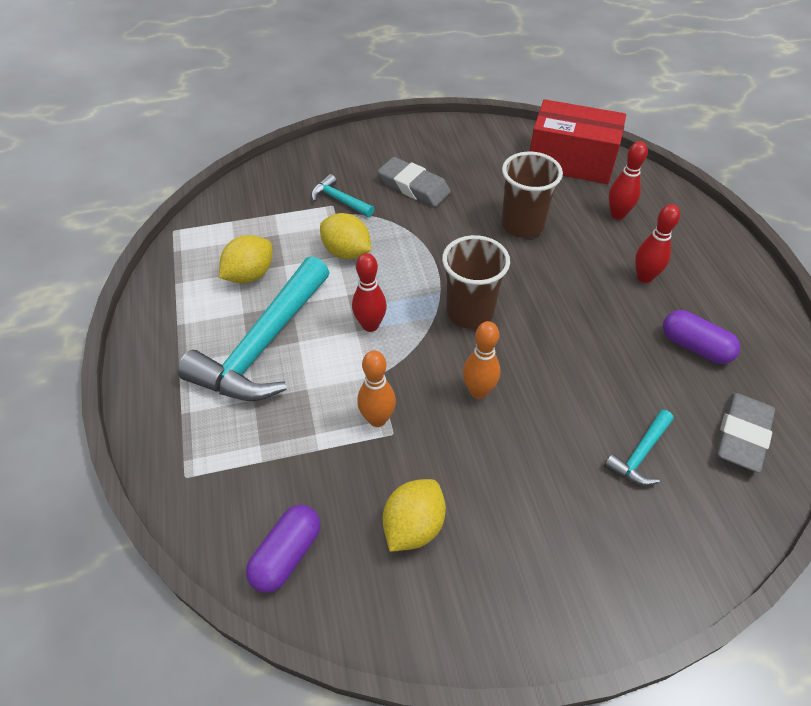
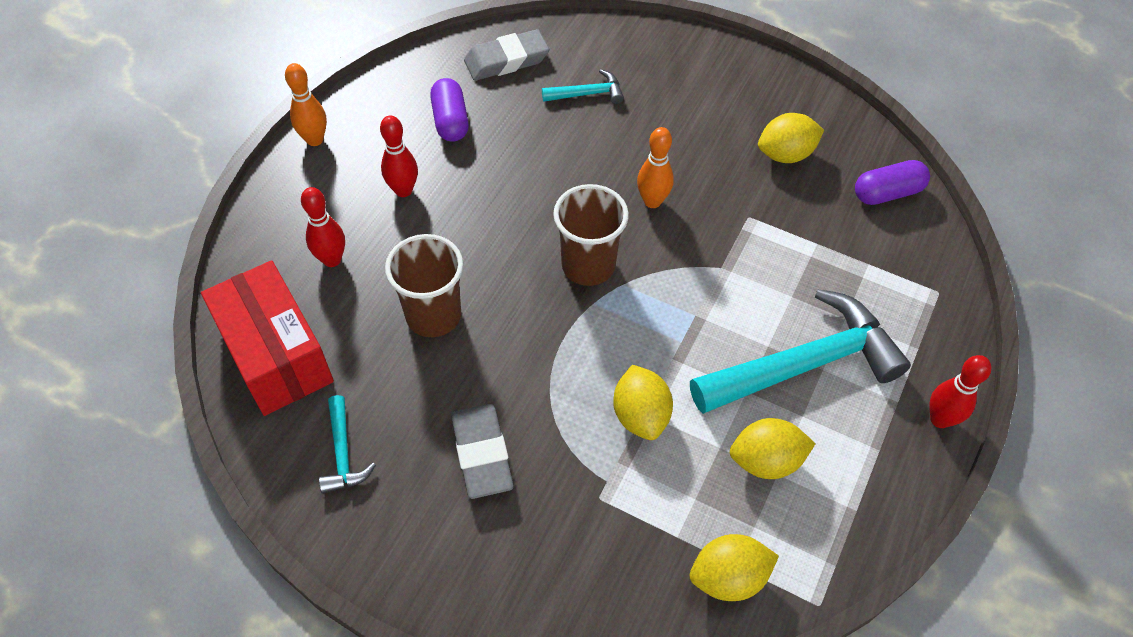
camera: 140 degrees left, 5 degrees up
turquoise hammer [311,174,374,217] -> turquoise hammer moved to [319,395,376,494]
red bowling pin [352,253,387,332] -> red bowling pin moved to [929,355,991,428]
orange bowling pin [357,350,396,427] -> orange bowling pin moved to [285,63,327,146]
none -> yellow lemon [690,534,779,601]

